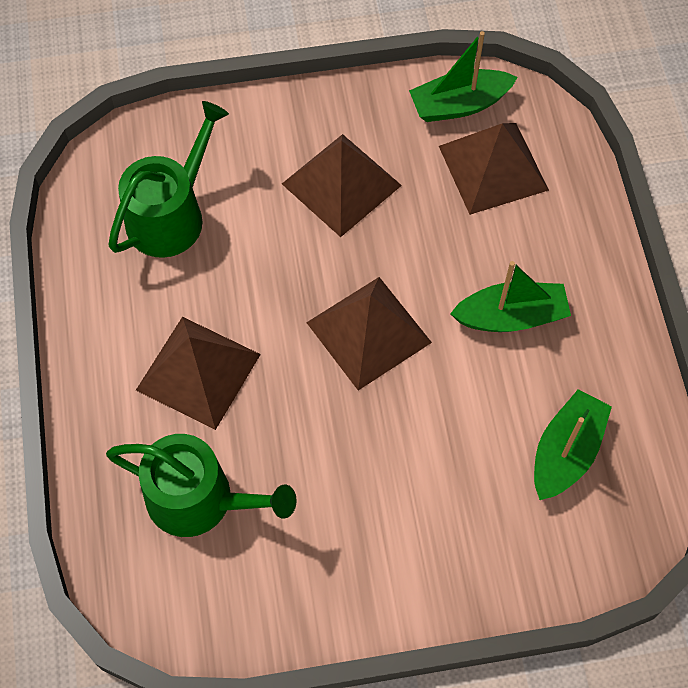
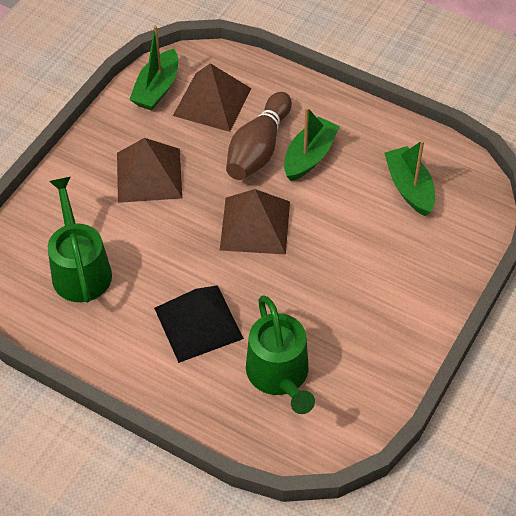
camera: 50 degrees left, 10 degrees down
green watering can [106,434,297,537] -> green watering can turned 105 degrees clockwise [246,295,315,414]
brown pyramid [136,317,261,430] -> black pyramid [154,285,244,363]
none -> brown bowling pin [226,92,292,180]

